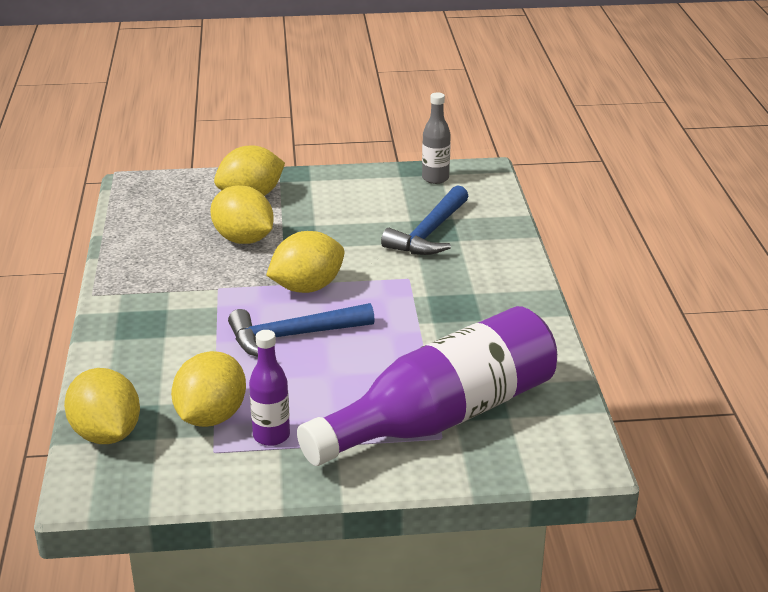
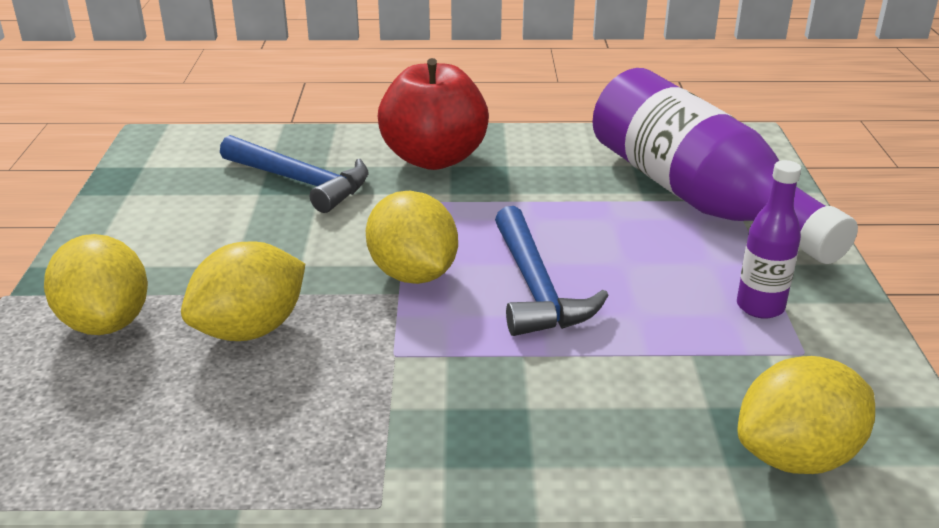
camera: 85 degrees left, 0 degrees up
yellow lemon [171,351,246,427] -> none
grey bottle [422,92,451,184] -> none
none -> red apple [378,58,489,170]

